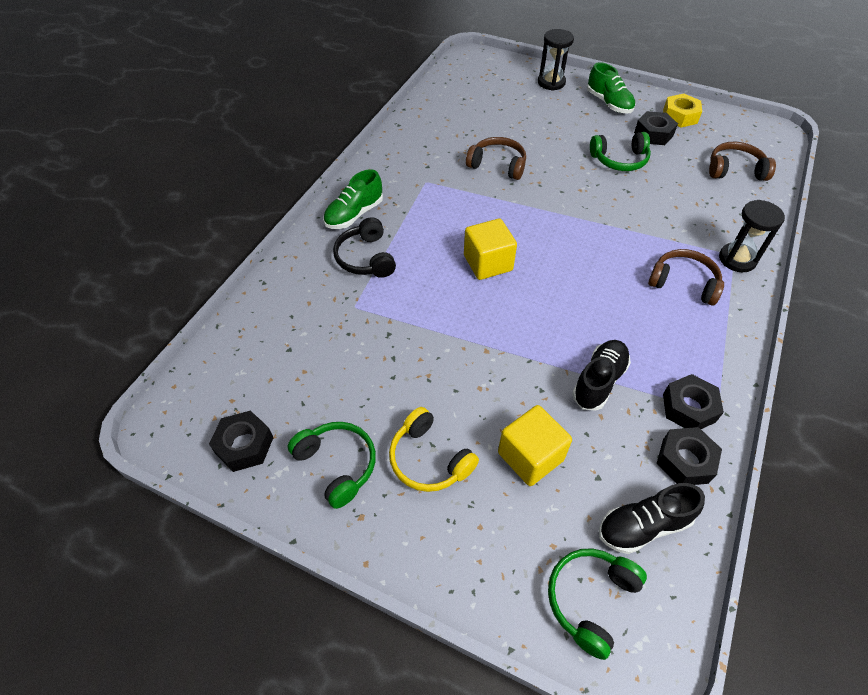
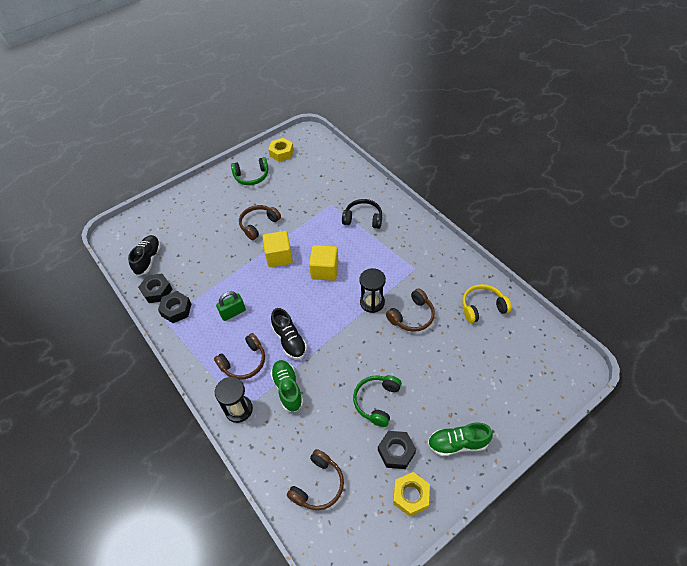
camera: 120 degrees right, 0 degrees up
black nut [209,410,273,472] -> yellow nut [268,138,294,162]
green shoe [323,169,383,229] -> green shoe moved to [270,360,303,412]
yellow headphones [389,407,479,492] -> yellow headphones moved to [462,284,512,323]
yellow cube [498,405,572,486] -> yellow cube moved to [263,231,293,267]
black hourglass [538,29,574,91] -> black hourglass moved to [359,268,386,313]
green headphones [548,548,647,660] -> none
black shoe [572,340,631,411] -> black shoe moved to [271,308,307,359]
none -> green padlock [216,291,246,321]
none -> brown headphones [239,205,281,240]

